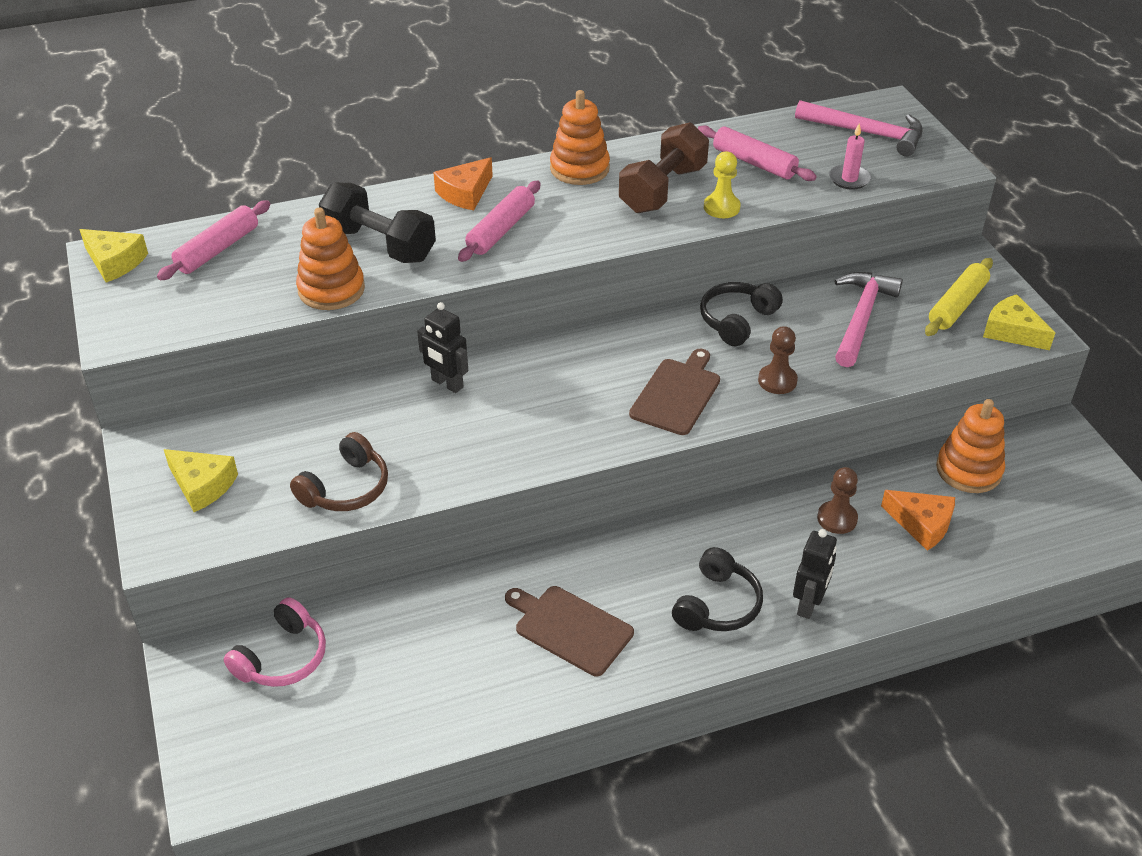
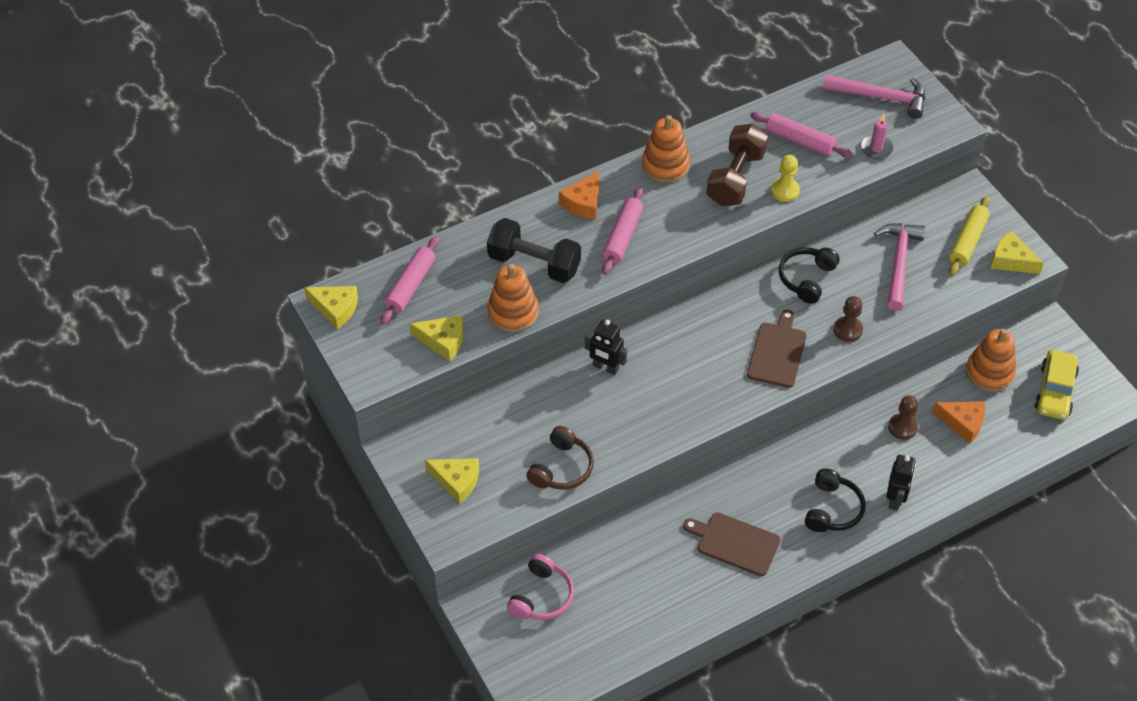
camera: 10 degrees left, 10 degrees up
none -> yellow cheese [409,315,463,361]
none -> yellow car [1035,350,1079,420]

